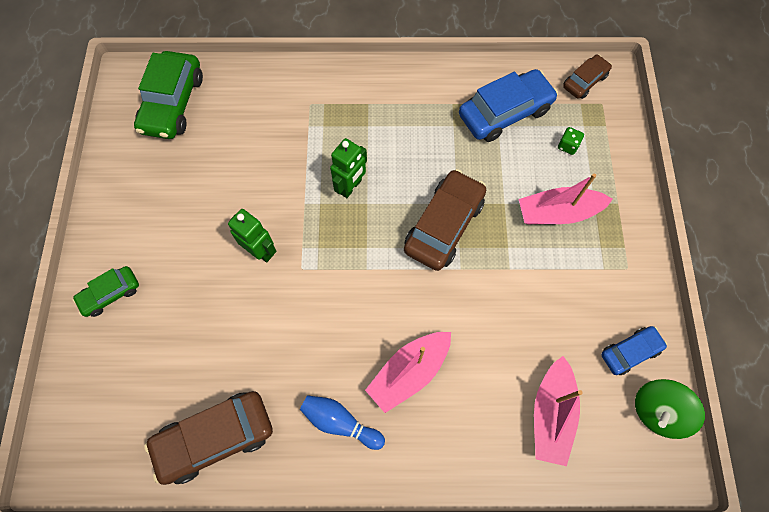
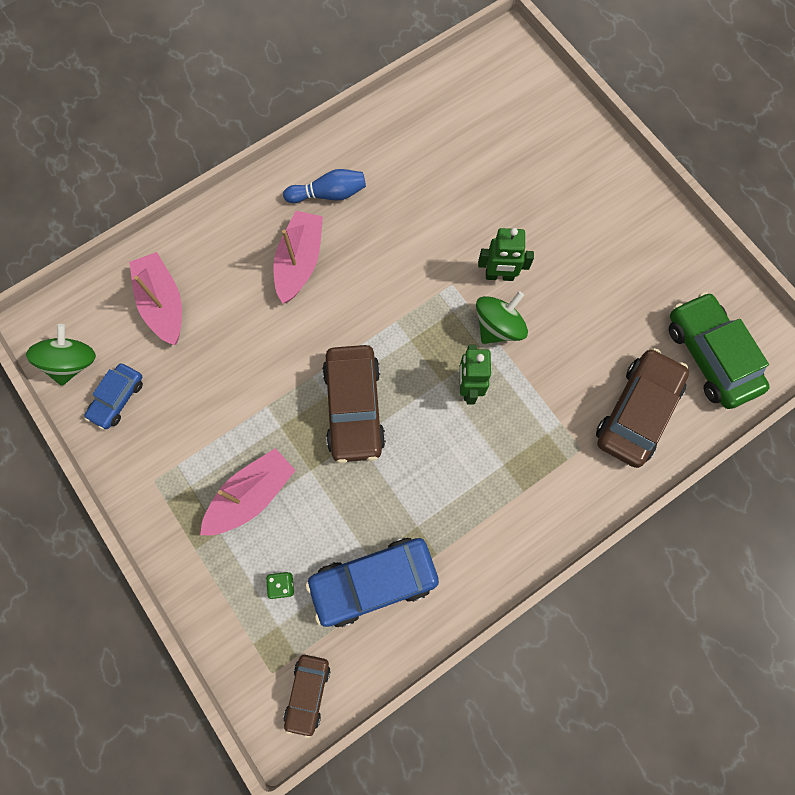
camera: 145 degrees right, 5 degrees up
green car [72,266,139,317] -> none
brown car [144,391,273,485] -> brown car moved to [596,348,689,468]
blue car [459,69,558,142] -> blue car turned 45 degrees clockwise [305,538,439,627]
none -> green spinning top [476,291,528,344]

